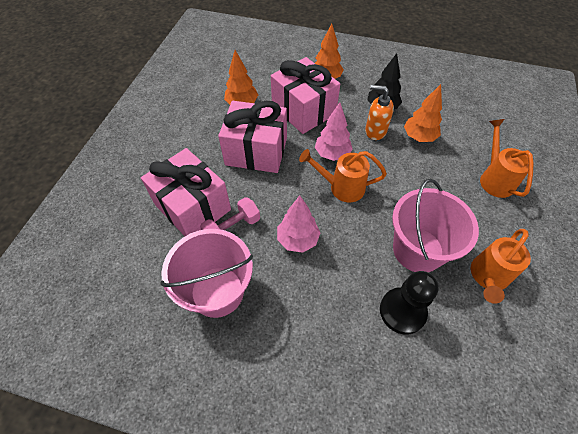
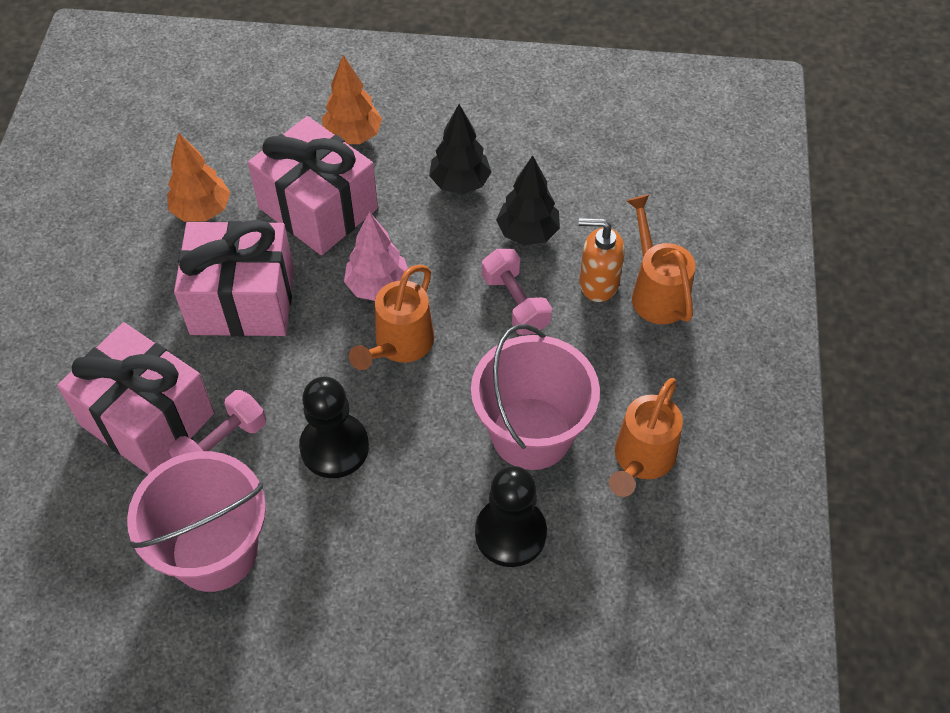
camera: 10 degrees left, 0 degrees up
pink tree [277,195,320,253] -> black pawn [299,377,369,478]
orange watering can [299,149,387,202] -> orange watering can turned 60 degrees counterclockwise [349,265,434,370]
orange soap dispenser [365,85,394,140] -> orange soap dispenser moved to [579,218,625,302]
orange tree [404,84,442,142] -> black tree [496,155,560,245]
none -> pink dumbbell [482,249,552,335]

